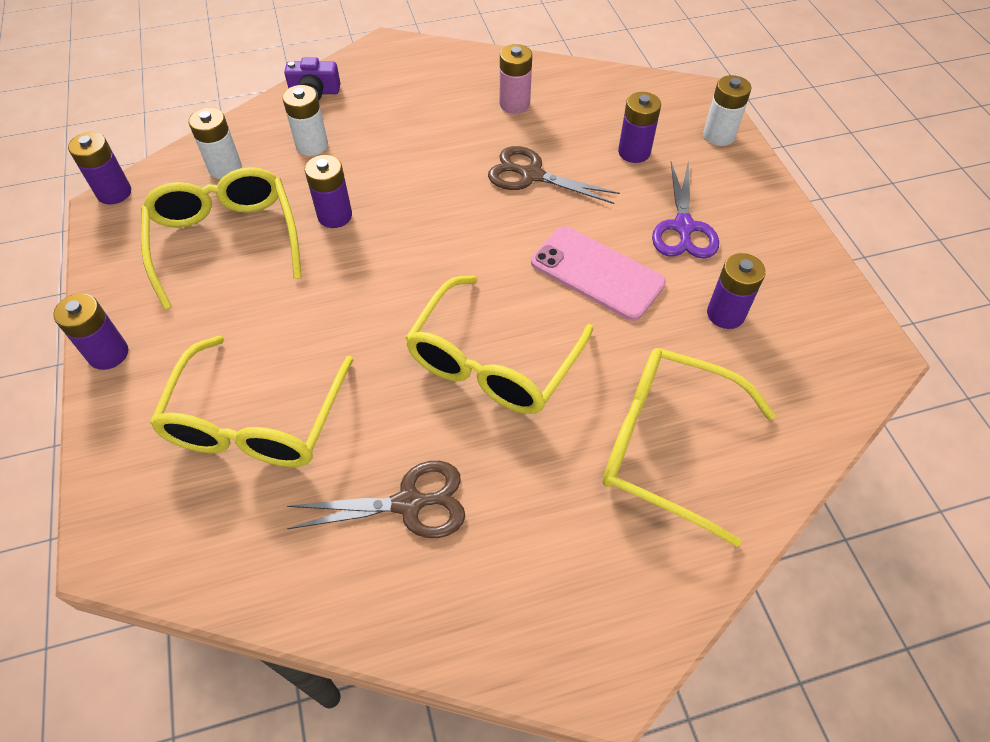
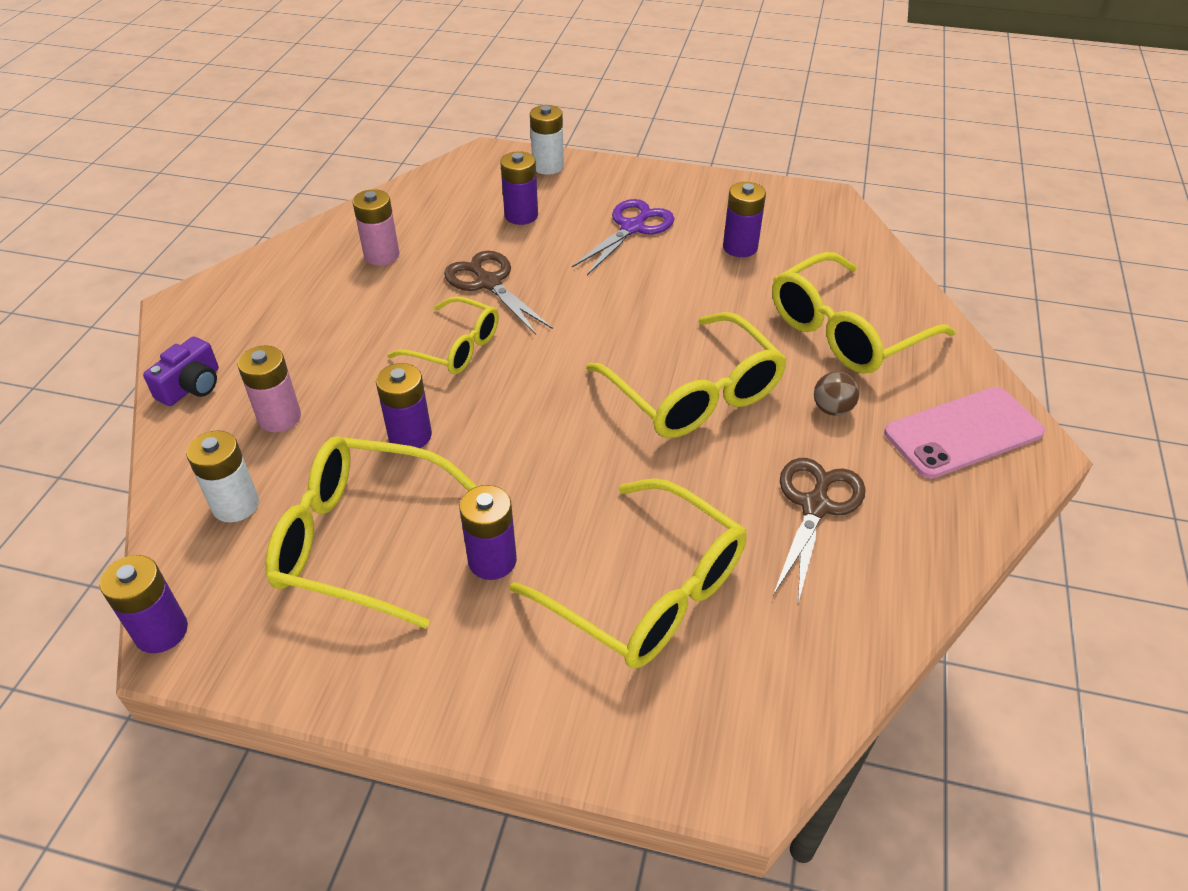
camera: 60 degrees left, 10 degrees down
purple battery [53,293,128,370] -> purple battery moved to [460,485,517,580]
white battery [282,85,328,156] -> pink battery [238,346,301,432]
brown scissors [488,146,620,204] -> brown scissors turned 90 degrees clockwise [444,251,553,335]
pink phone [531,226,666,321] -> pink phone moved to [884,387,1045,479]
purple scissors [652,160,719,259] -> purple scissors turned 90 degrees counterclockwise [572,199,675,275]
none -> yellow glasses [387,296,499,374]
none -> brown ball [814,372,859,416]

